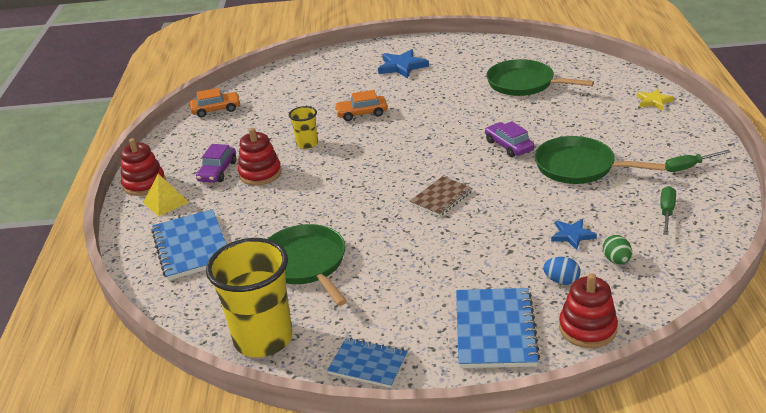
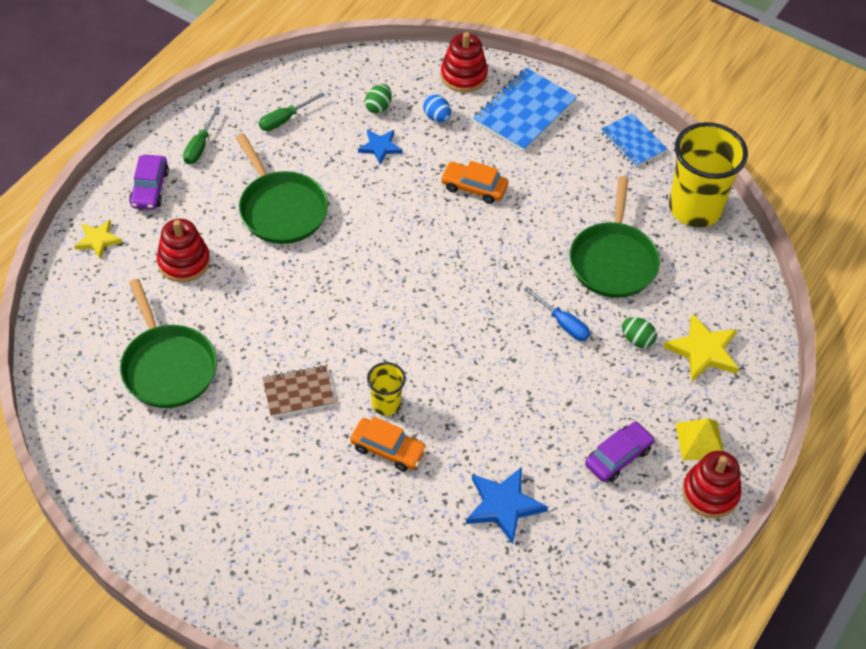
camera: 150 degrees left, 20 degrees up
blue notebook [151,209,227,281] -> yellow star [663,313,739,382]
orange car [190,88,240,117] -> orange car moved to [440,161,509,204]
red stacking toy [238,128,282,186] -> red stacking toy moved to [157,219,210,282]
yellow cup [289,106,318,149] -> yellow cup moved to [367,362,406,416]
blue star [378,49,429,79] -> blue star moved to [466,467,548,544]
brown notebook [410,176,472,217] -> brown notebook moved to [263,365,335,417]
purple car [485,121,534,157] -> purple car moved to [129,155,169,210]
green screwdriver [665,150,731,172] -> green screwdriver turned 90 degrees clockwise [183,106,221,164]
none -> blue screwdriver [524,287,590,341]
none -> green egg [622,317,657,348]

